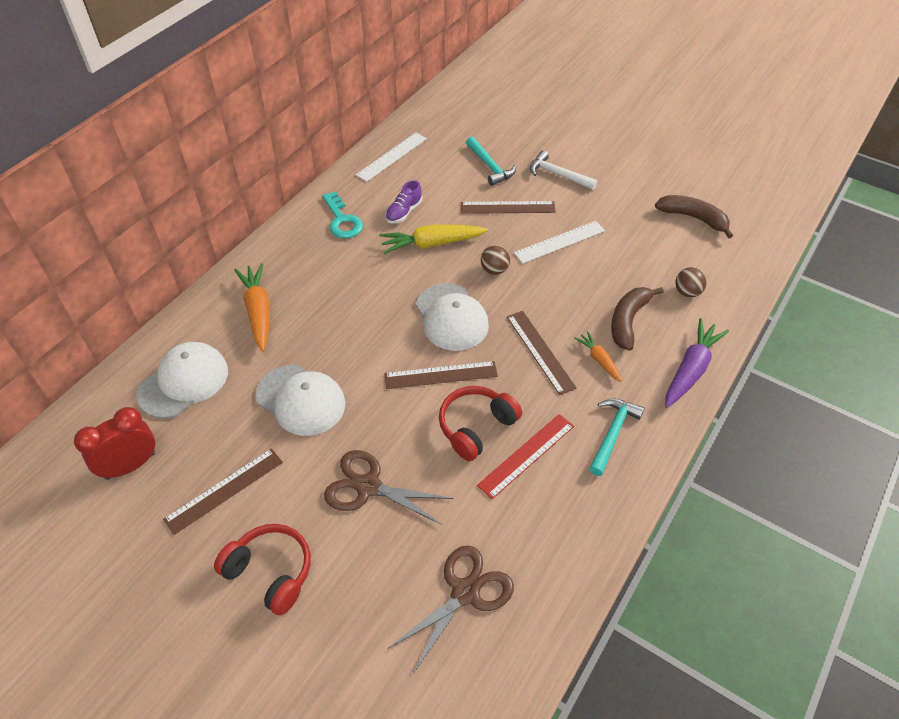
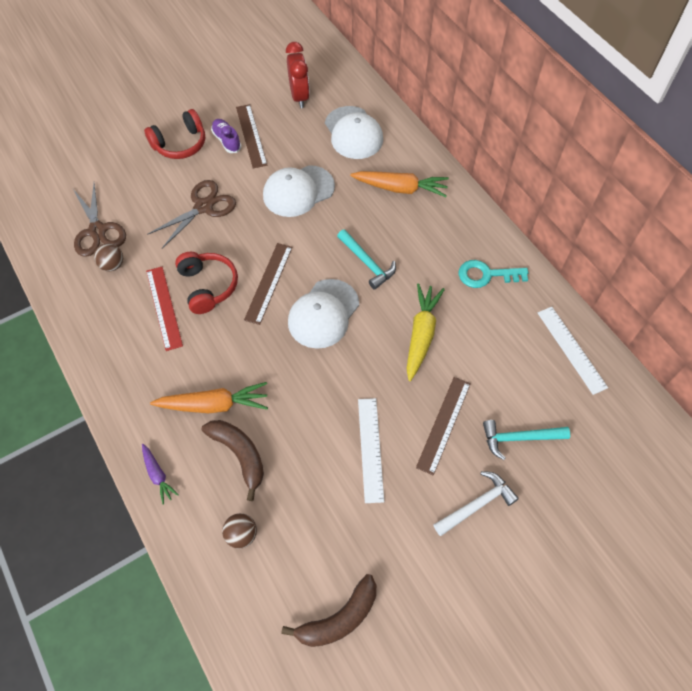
camera: 115 degrees right, 10 degrees up
purple shoe [385,180,422,223] -> purple shoe moved to [211,119,241,153]
white cap [416,283,489,351] -> white cap turned 60 degrees counterclockwise [288,279,359,349]
brown ball [481,245,510,275] -> brown ball moved to [94,243,123,271]
brown ruler [507,311,576,395] -> none
orange carrot [574,331,622,382] -> orange carrot [150,382,268,413], size x1.79
turquoise hammer [589,398,645,476] -> turquoise hammer moved to [337,229,396,290]
purple carrot [665,318,729,408] -> purple carrot [142,444,179,504], size x0.56

